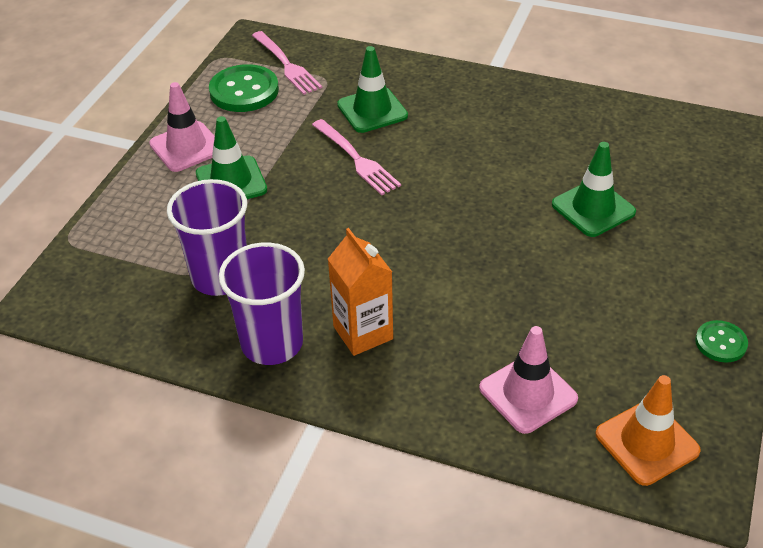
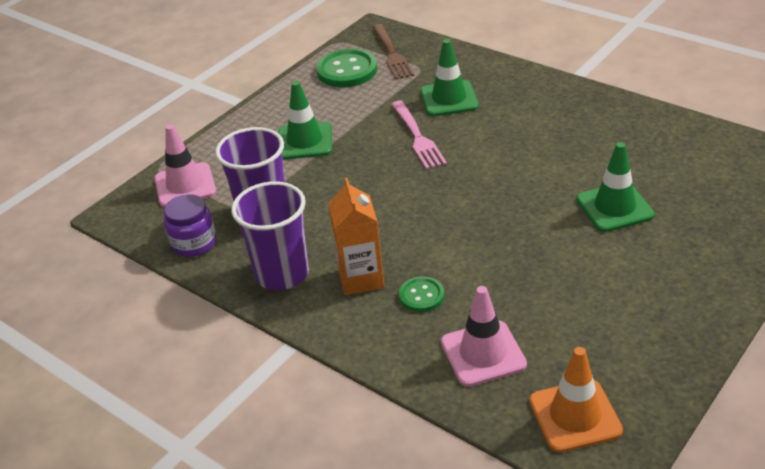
camera: 20 degrees right, 5 degrees down
pink traffic cone [149,82,215,172] -> pink traffic cone moved to [154,124,216,207]
pink fork [252,31,322,95] -> brown fork [372,24,414,79]
green button [695,320,748,362] -> green button moved to [399,276,444,312]
none -> purple jar [164,194,216,257]

